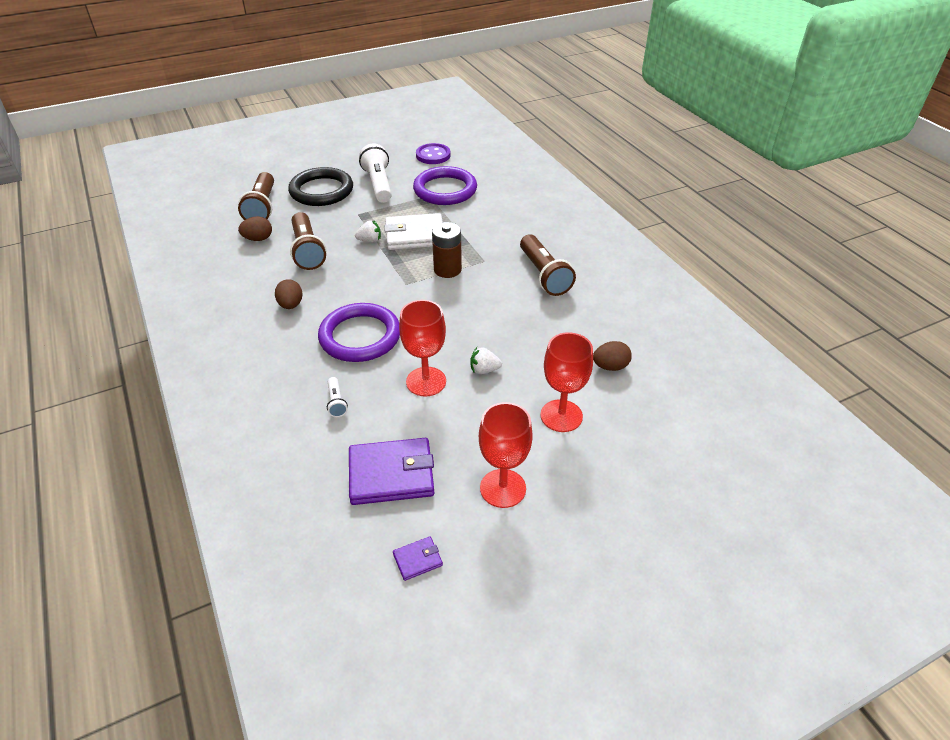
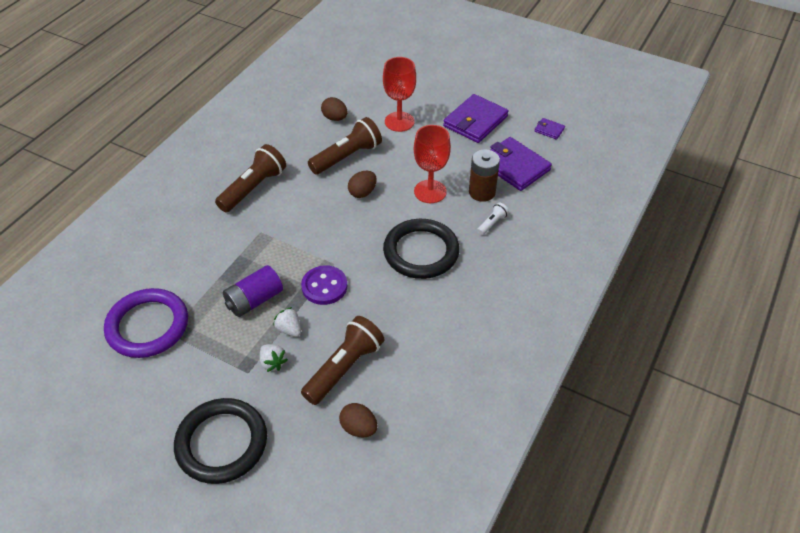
camera: 125 degrees left, 5 degrees up
brown flashlight [238,172,274,220] -> brown flashlight moved to [308,117,382,175]
brown egg [275,279,302,309] -> brown egg moved to [348,171,377,198]
purple ring [318,303,400,362] -> black ring [383,219,460,279]
white flashlight [359,143,392,203] -> none
white wallet [384,213,443,250] -> purple battery [223,265,283,317]
purple button [416,143,450,164] -> purple button moved to [301,265,347,305]
brown battery [432,222,462,278] -> brown battery moved to [469,149,500,202]
white strawberry [470,347,502,374] -> white strawberry moved to [260,344,288,372]
red goblet [479,402,533,508] -> purple wallet [443,94,509,143]

